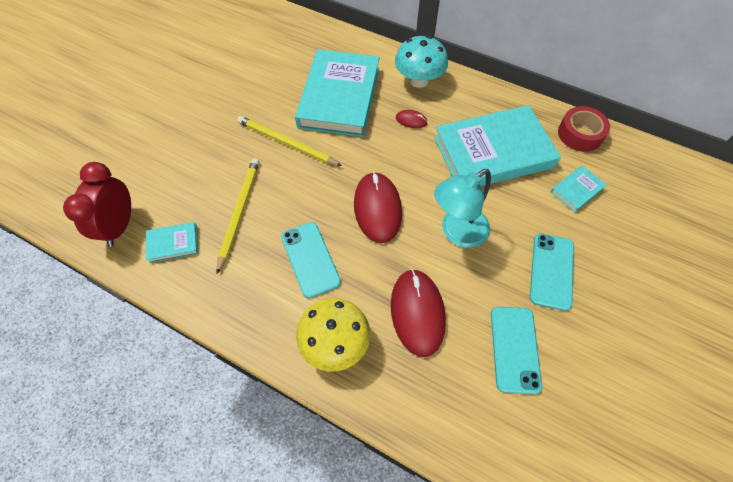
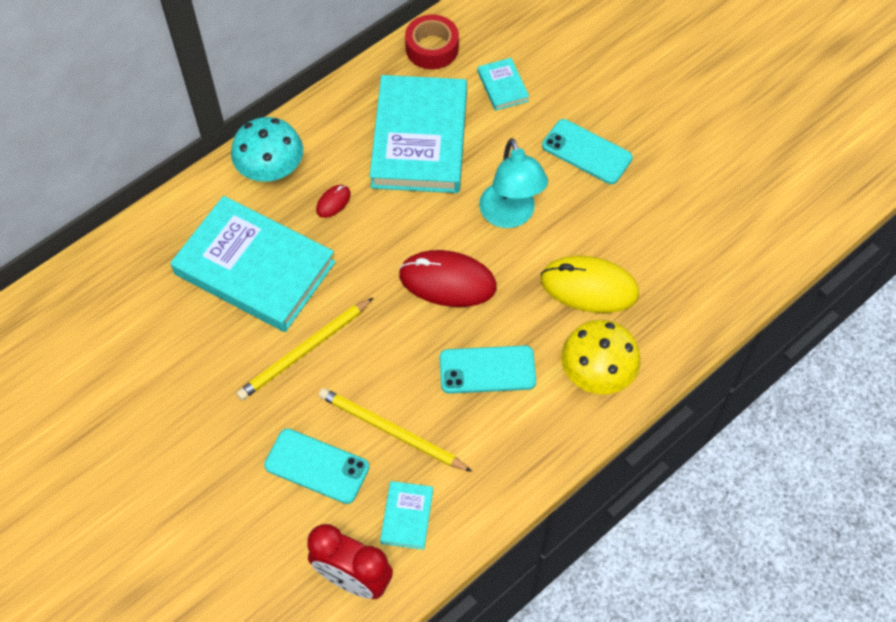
camera: 70 degrees left, 0 degrees up
red mouse [391,269,446,357] -> yellow mouse [541,256,639,313]
turquoise phone [491,307,542,394] -> turquoise phone moved to [264,428,369,504]

